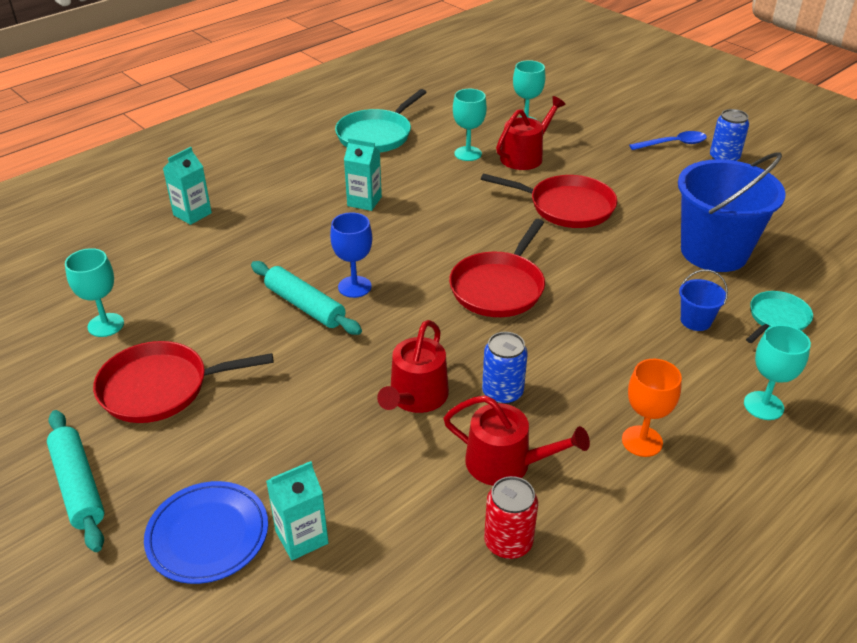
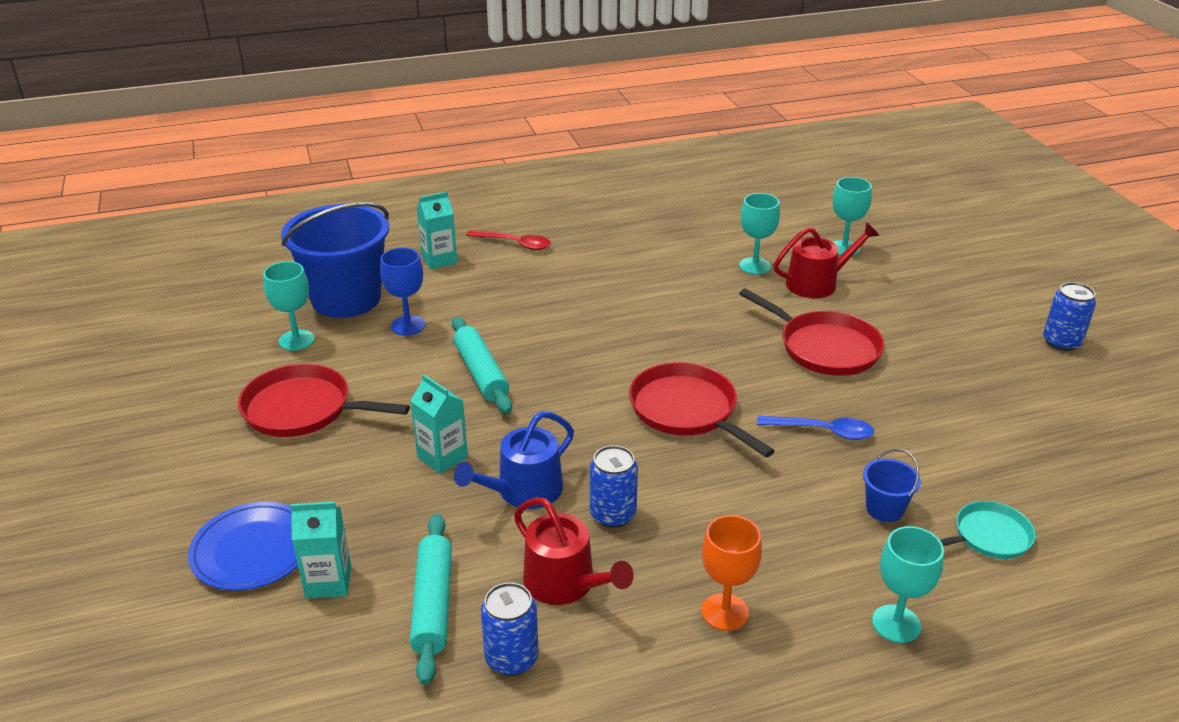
camera: 25 degrees right, 5 degrees down
turquoise rolling pin [47,410,104,552] -> turquoise rolling pin moved to [410,514,452,685]
blue goblet [330,212,372,298] -> blue goblet moved to [380,248,425,336]
turquoise pan [335,89,426,153] -> none
turquoise carton [344,138,382,211] -> turquoise carton moved to [410,374,468,474]
red watering can [377,320,449,413] -> blue watering can [454,411,574,509]
red pan [449,219,545,317] -> red pan turned 90 degrees clockwise [629,362,775,457]
red can [484,476,538,559] -> blue can [481,582,539,676]
blue spoon [629,131,707,150] -> blue spoon moved to [757,416,874,440]
blue bucket [678,152,786,272] -> blue bucket moved to [281,202,389,318]
none -> red spoon [466,230,551,250]

